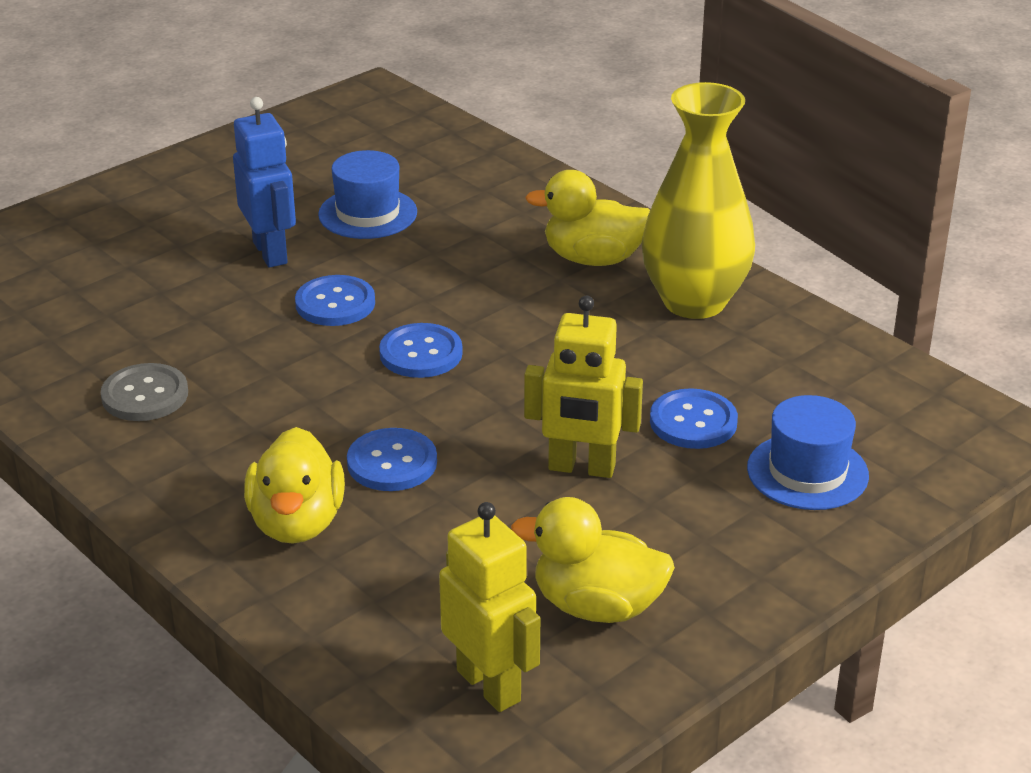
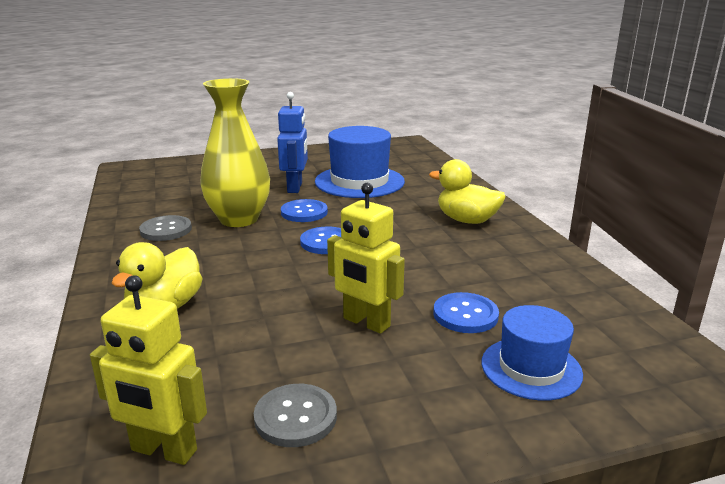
camera: 25 degrees right, 10 degrees down
blue hat [318,150,417,239] -> blue hat [315,126,405,198], size x1.63
blue button [347,428,437,491] -> none
yellow robot [439,502,540,712] -> yellow robot turned 120 degrees clockwise [90,275,207,465]
yellow duck [511,497,675,623] -> grey button [254,384,337,447]
yellow vase [642,82,755,319] -> yellow vase moved to [200,78,270,227]

